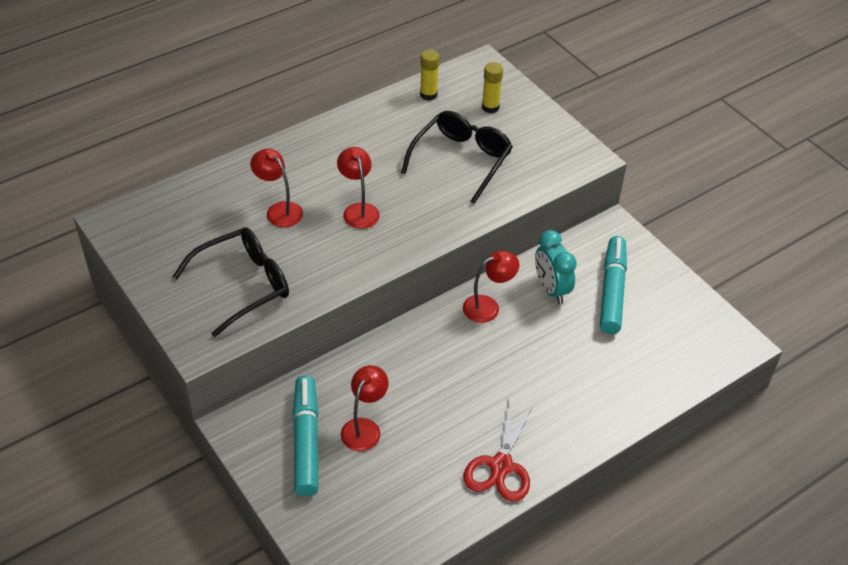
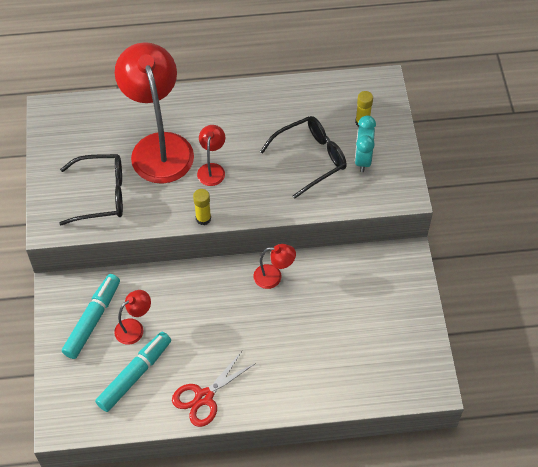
camera: 30 degrees right, 10 degrees up
red lamp [250,148,303,228] -> red lamp [115,42,194,184], size x2.26
yellow glue stick [420,50,439,101] -> yellow glue stick moved to [193,189,211,225]
turquoise clock [535,230,577,304] -> turquoise clock moved to [355,115,376,172]
turquoise marker [600,236,627,334] -> turquoise marker moved to [95,332,171,412]

